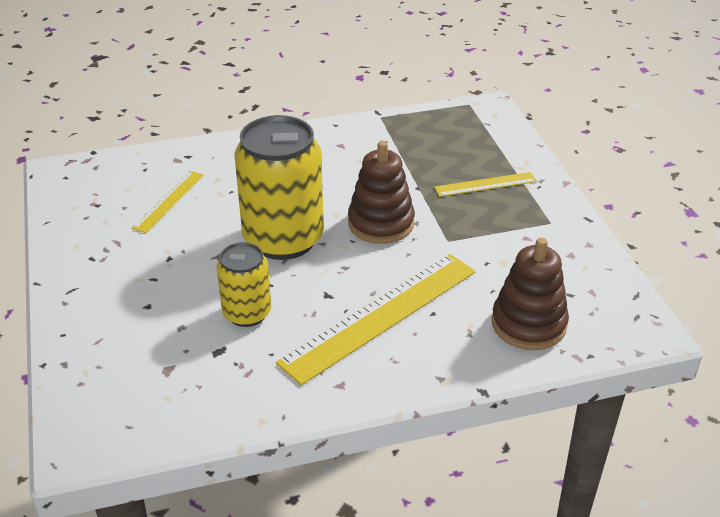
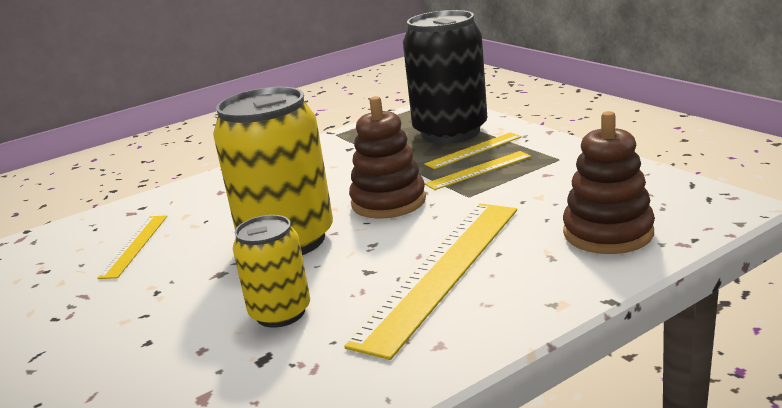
camera: 15 degrees left, 15 degrees down
none -> black can [403,10,487,144]
none -> yellow ruler [425,151,531,190]

